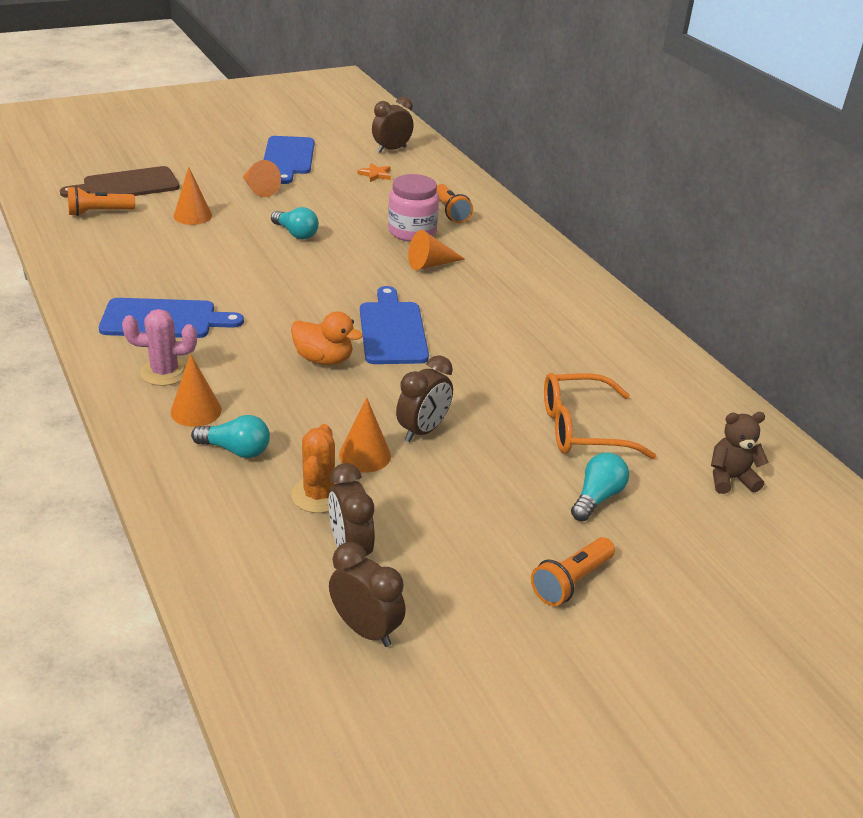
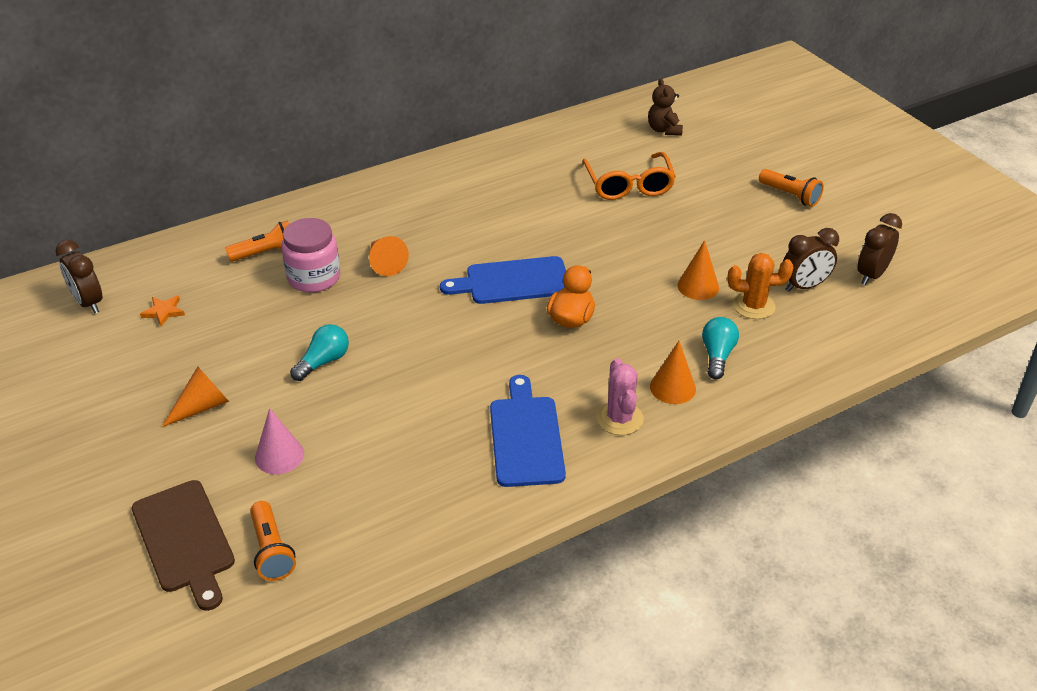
camera: 90 degrees left, 5 degrees up
orange cone [174,167,212,225] -> pink cone [255,408,304,475]
blue cutting board [264,136,314,184] -> none
brown clock [396,355,453,442] -> none
turquoise light bulb [571,452,629,521] -> none

